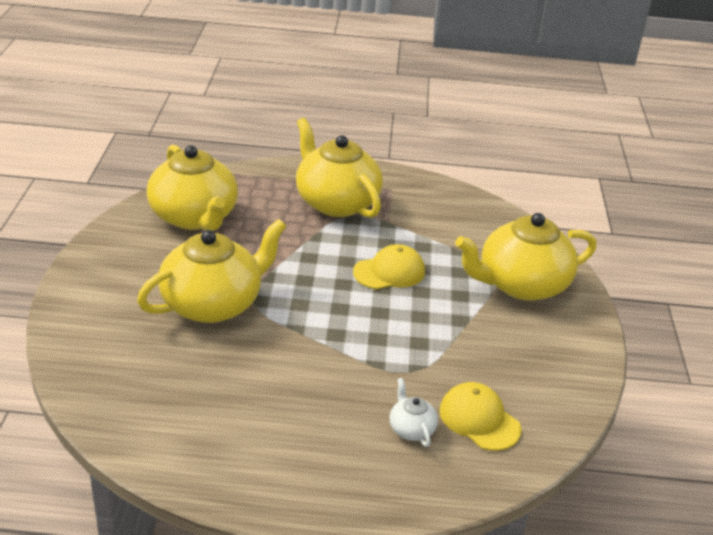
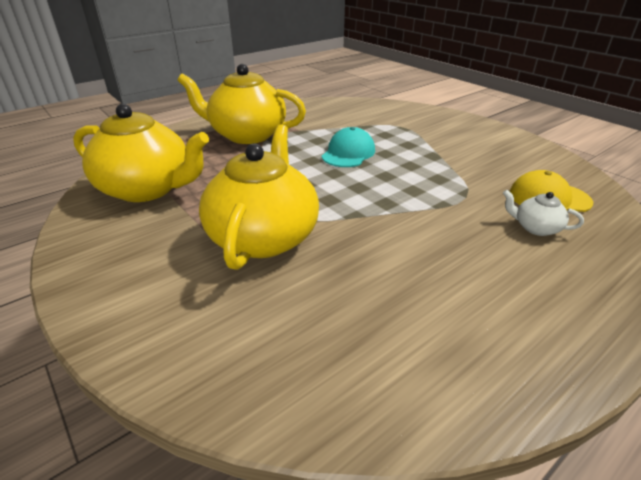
camera: 40 degrees left, 0 degrees up
yellow cap [353,244,425,289] -> turquoise cap [322,127,375,167]
yellow teapot [455,213,597,301] -> none

